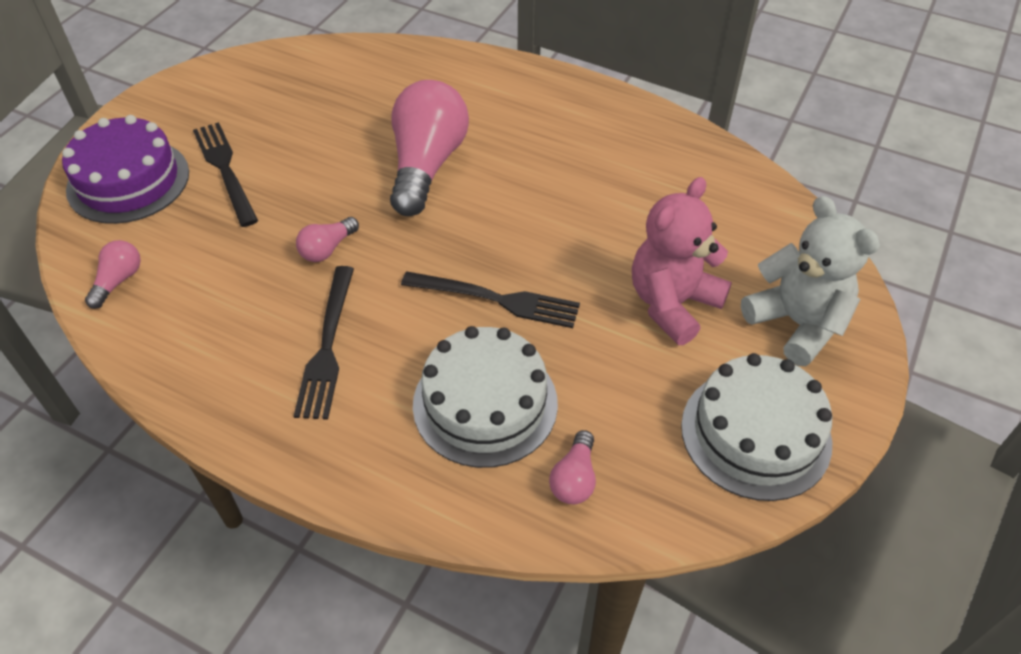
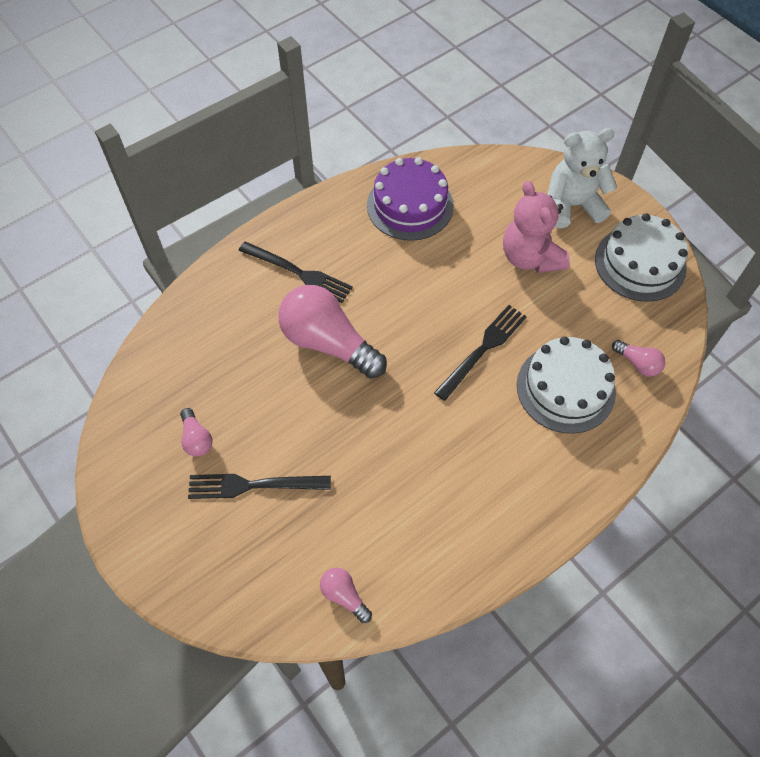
camera: 65 degrees left, 10 degrees up
purple cake [62,115,189,224] -> purple cake moved to [367,157,454,241]
black fork [294,266,354,420] -> black fork moved to [239,241,353,303]
pink light bulb [296,217,359,262] -> pink light bulb moved to [180,408,212,457]

